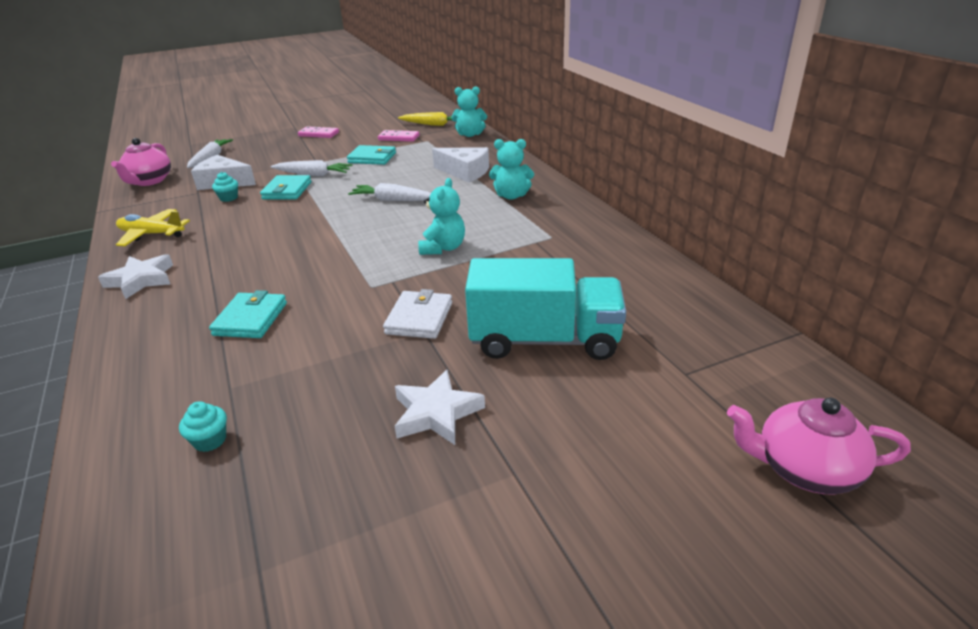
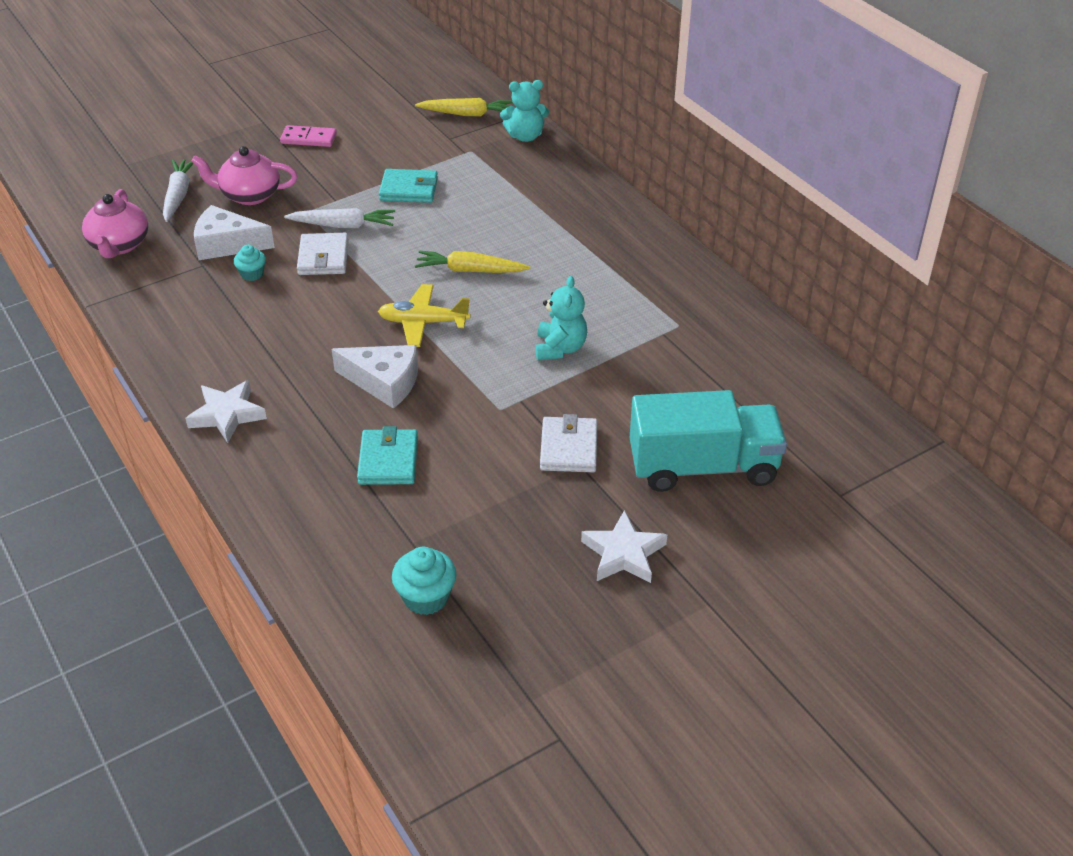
camera: 10 degrees left, 10 degrees up
yellow plane [116,209,190,246] -> yellow plane moved to [378,284,471,347]
turquoise cupcake [179,401,227,452] -> turquoise cupcake [392,547,456,615], size x1.57
turquoise wallet [260,175,311,200] -> white wallet [297,233,349,275]
white carrot [348,183,431,201] -> yellow carrot [415,251,530,273]
pink domino [378,130,419,142] -> none
white cheese [432,147,489,183] -> white cheese moved to [332,345,418,409]
turquoise teddy bear [489,139,534,200] -> none
pink teapot [727,398,911,494] -> pink teapot moved to [191,146,298,205]

